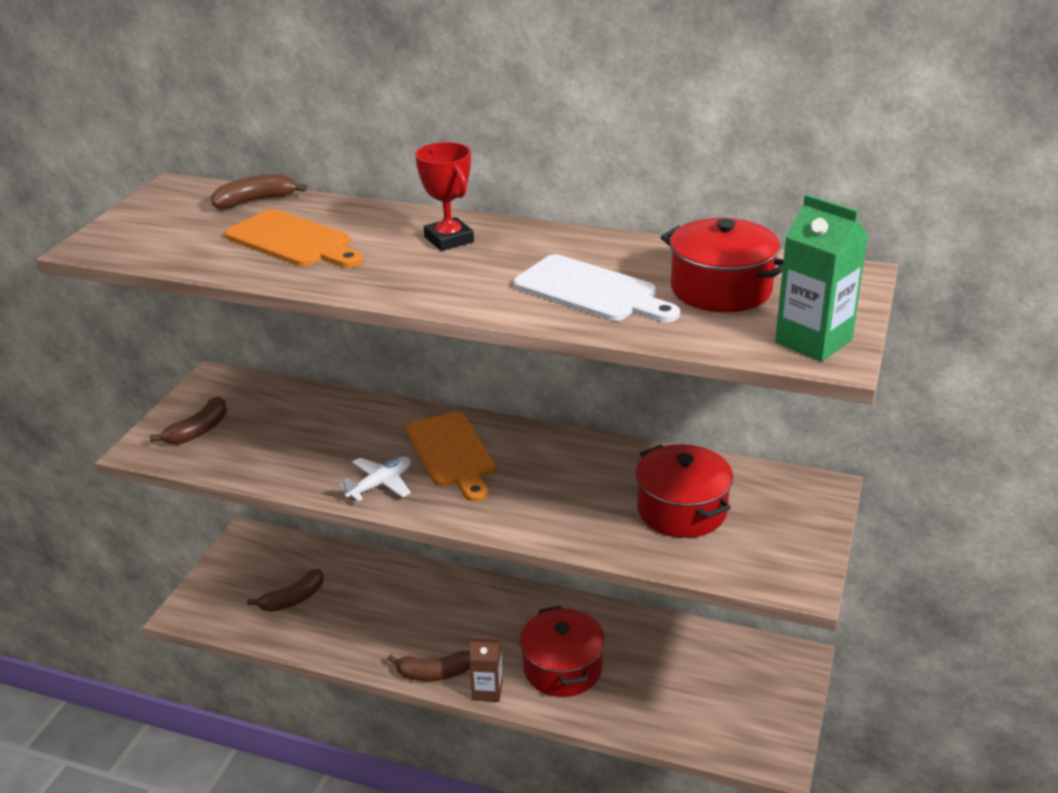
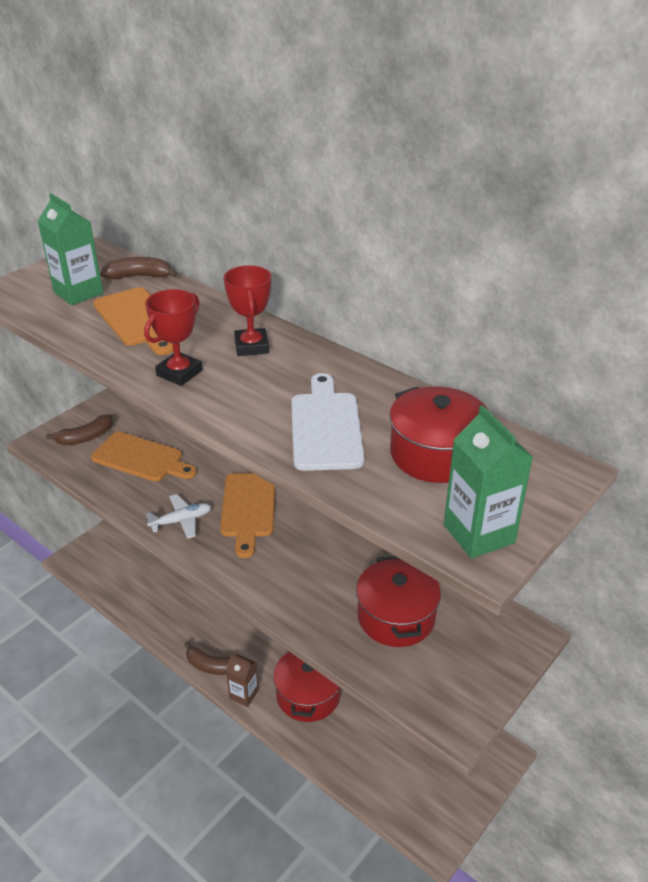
camera: 20 degrees right, 5 degrees up
brown banana [247,568,324,612] -> none
white cutting board [513,254,680,322] -> white cutting board turned 150 degrees counterclockwise [291,373,364,471]
none -> green carton [38,193,103,305]
none -> orange cutting board [91,432,197,481]
none -> red trophy [144,289,203,386]

